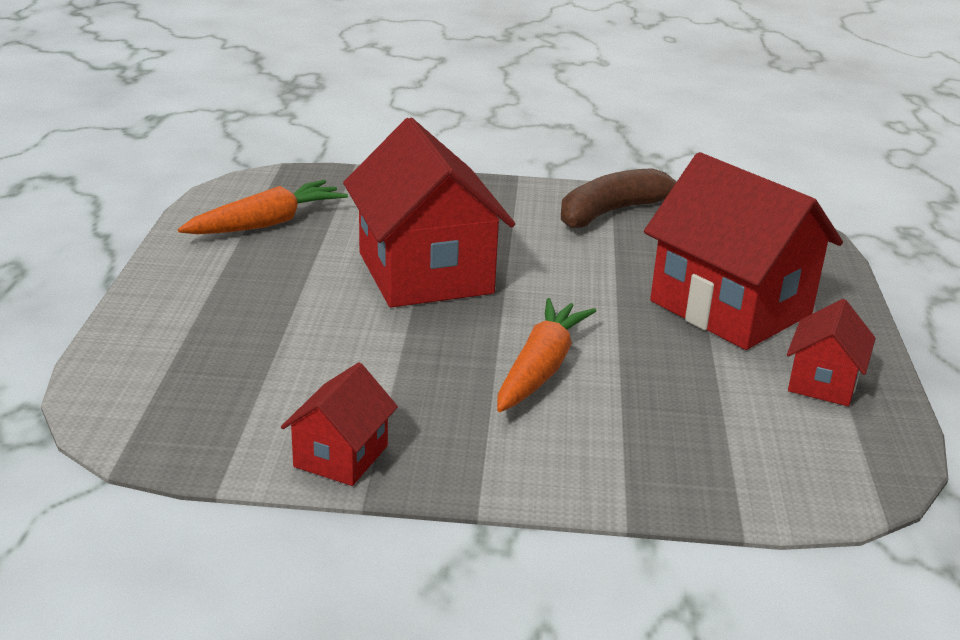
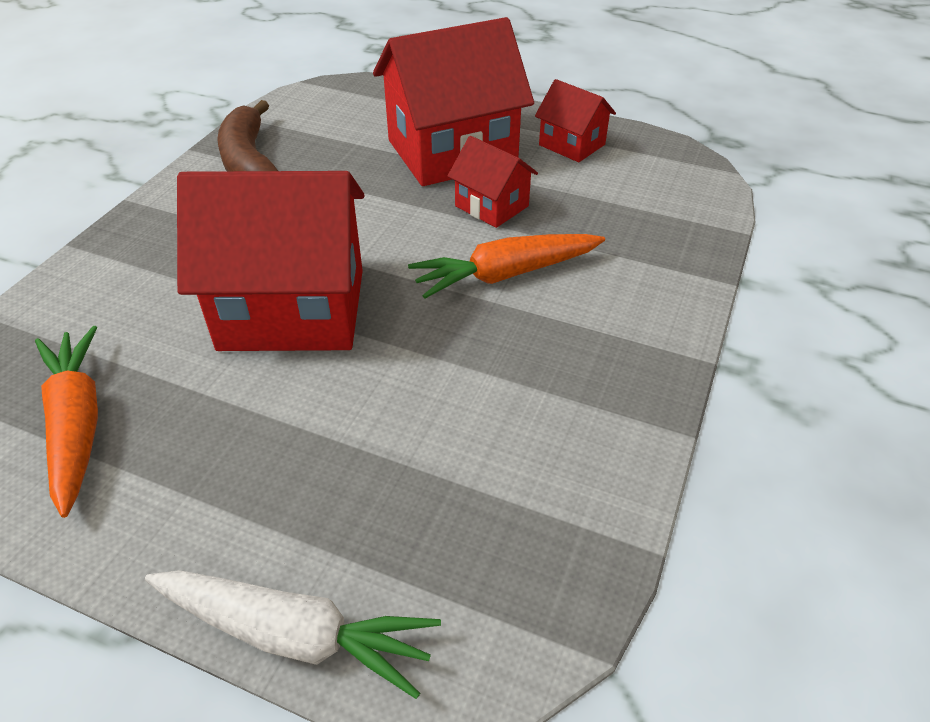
camera: 70 degrees left, 15 degrees up
red house [281,362,398,486] -> red house moved to [448,136,538,228]
orange carrot [497,298,596,412] -> orange carrot turned 60 degrees counterclockwise [408,234,605,299]
none -> white carrot [145,570,441,699]

